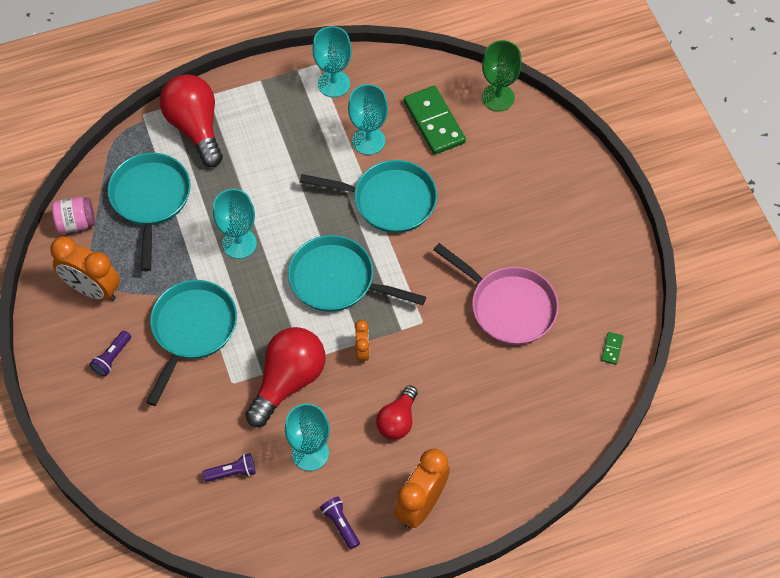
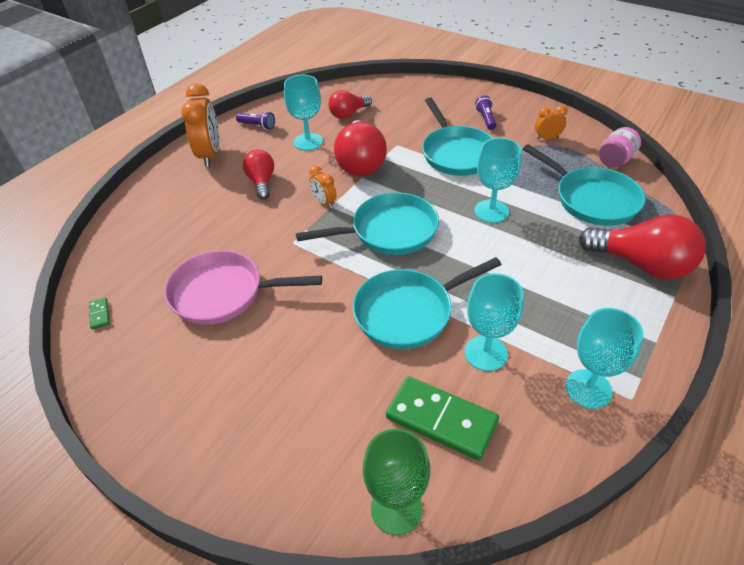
camera: 145 degrees right, 15 degrees down
orange clock [50,236,120,301] -> orange clock [535,105,567,140], size x0.52
purple flashlight [202,453,256,482] -> red light bulb [328,90,372,119]

